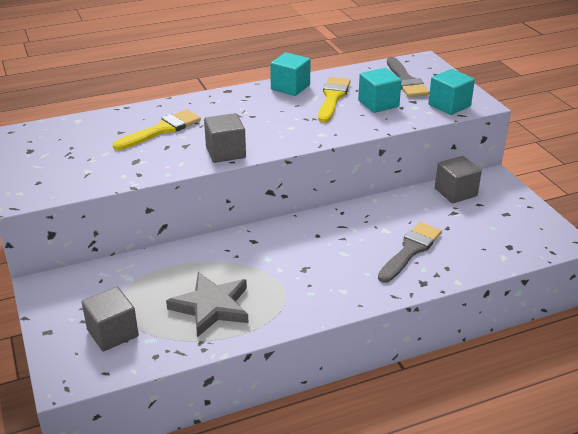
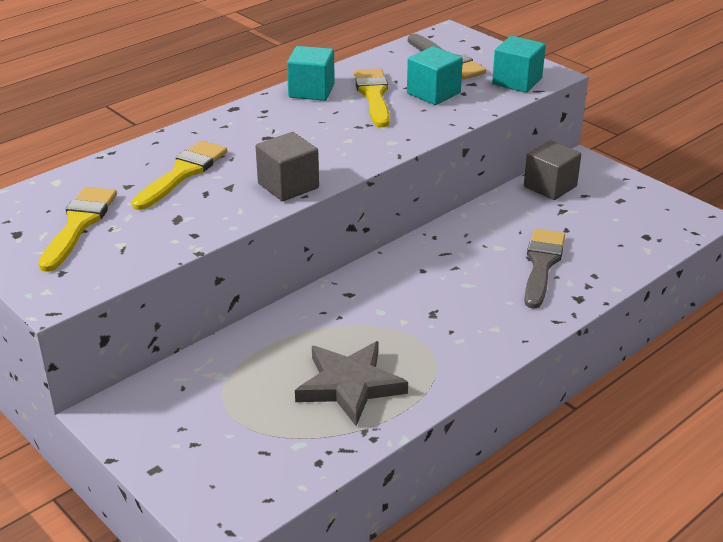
camera: 20 degrees left, 0 degrees up
grey cube [82,287,139,352] -> none
none -> yellow brush [39,187,117,272]

